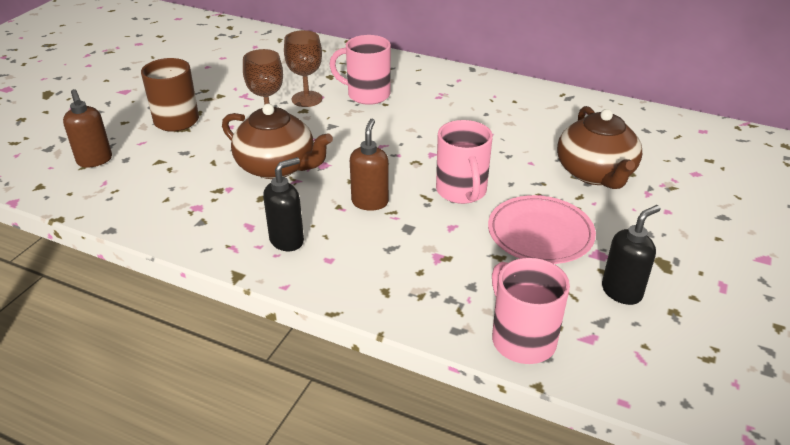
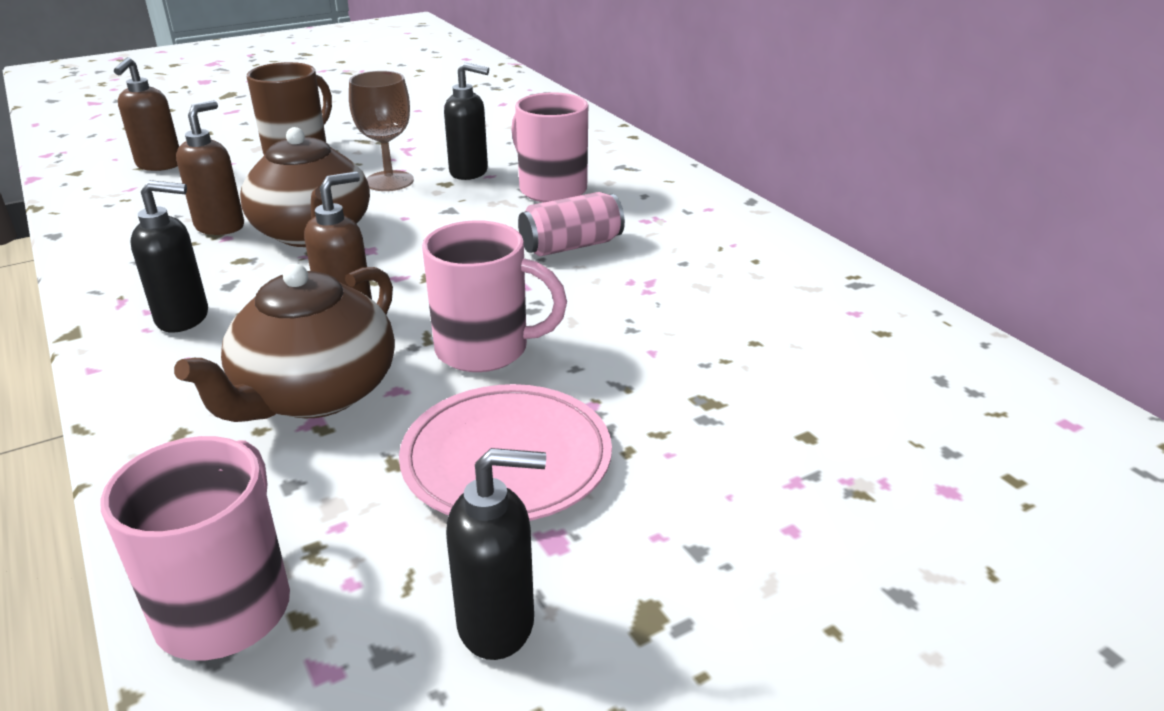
camera: 35 degrees right, 5 degrees down
brown goblet [284,30,322,107] -> black soap dispenser [444,62,489,180]
pink mug [436,120,493,204] -> pink mug turned 105 degrees counterclockwise [422,220,567,372]
brown teapot [557,106,642,189] -> brown teapot moved to [174,264,395,422]
none -> brown soap dispenser [176,101,244,235]
none -> pink can [518,192,625,256]

